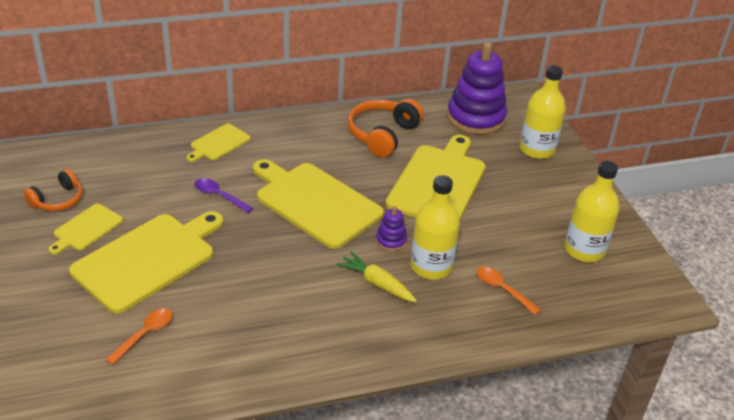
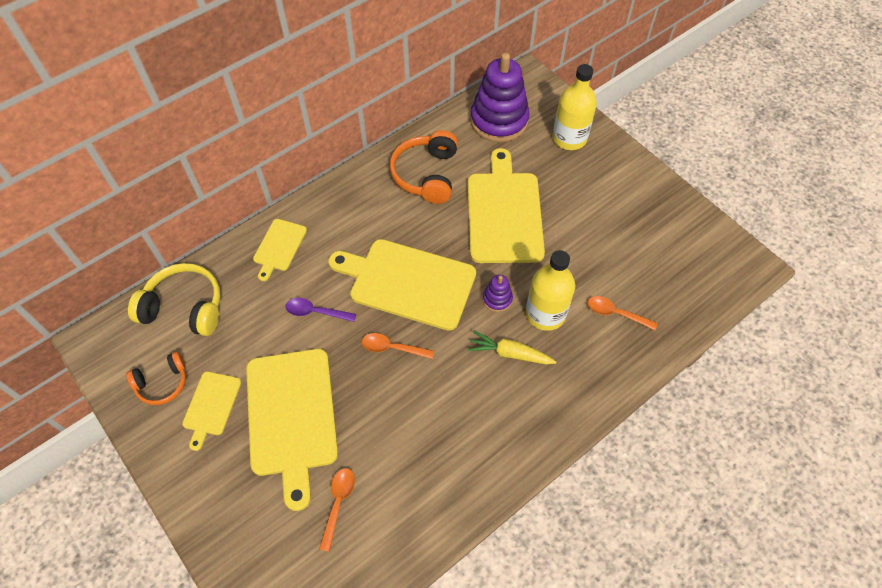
camera: 20 degrees left, 20 degrees up
orange headphones [24,169,83,211] -> orange headphones turned 45 degrees clockwise [126,351,186,405]
yellow cutting board [69,211,223,313] -> yellow cutting board turned 150 degrees clockwise [246,349,338,511]
yellow bottle [565,161,620,262] -> none
none -> yellow headphones [128,263,221,336]
none -> orange spoon [362,333,434,359]

